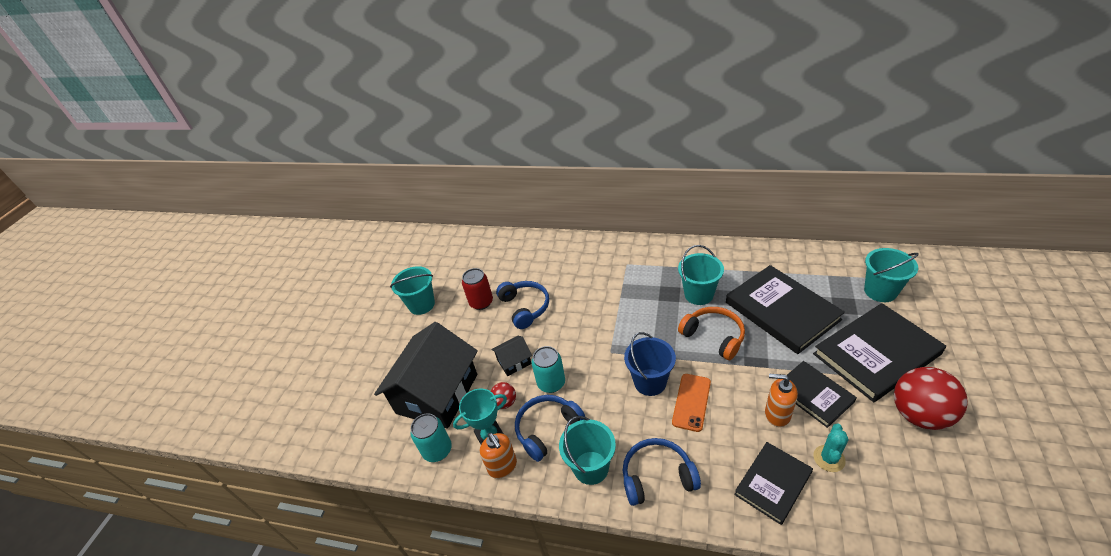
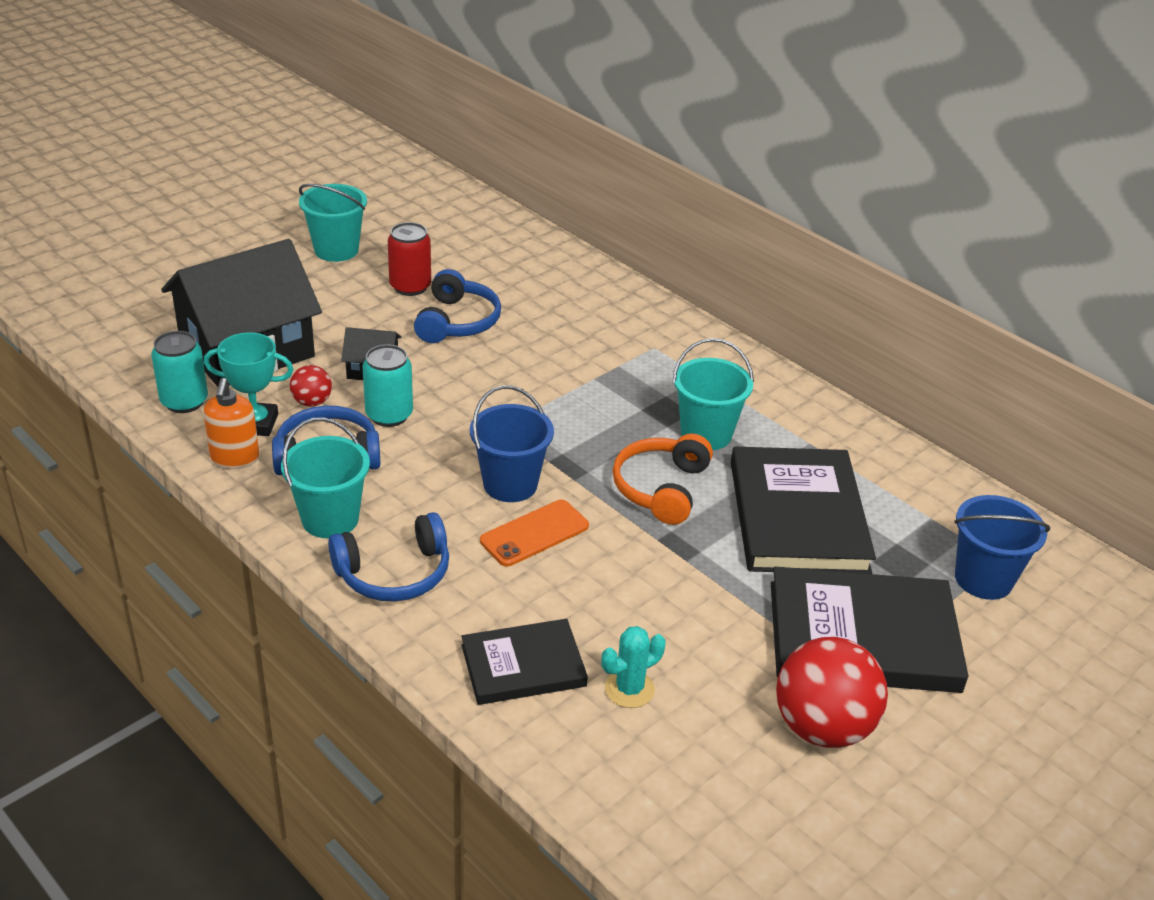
camera: 25 degrees right, 5 degrees down
blue headphones [623,438,701,506] -> blue headphones turned 135 degrees clockwise [328,512,449,601]
orange headphones [678,307,745,360] -> orange headphones turned 150 degrees counterclockwise [613,433,713,525]
orange soap dispenser [765,374,798,427] -> none
black book [787,361,857,428] -> none
turquoise bucket [864,248,919,302] -> blue bucket [954,495,1050,600]

